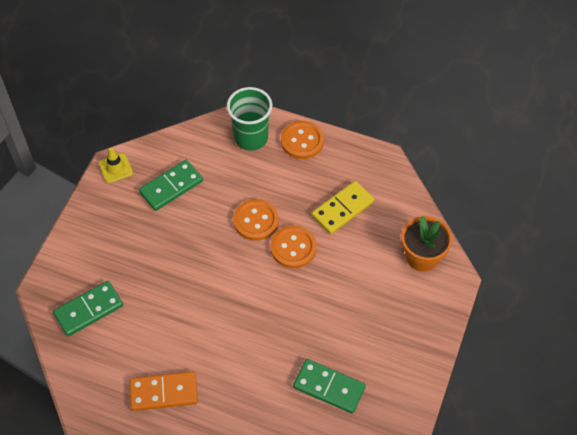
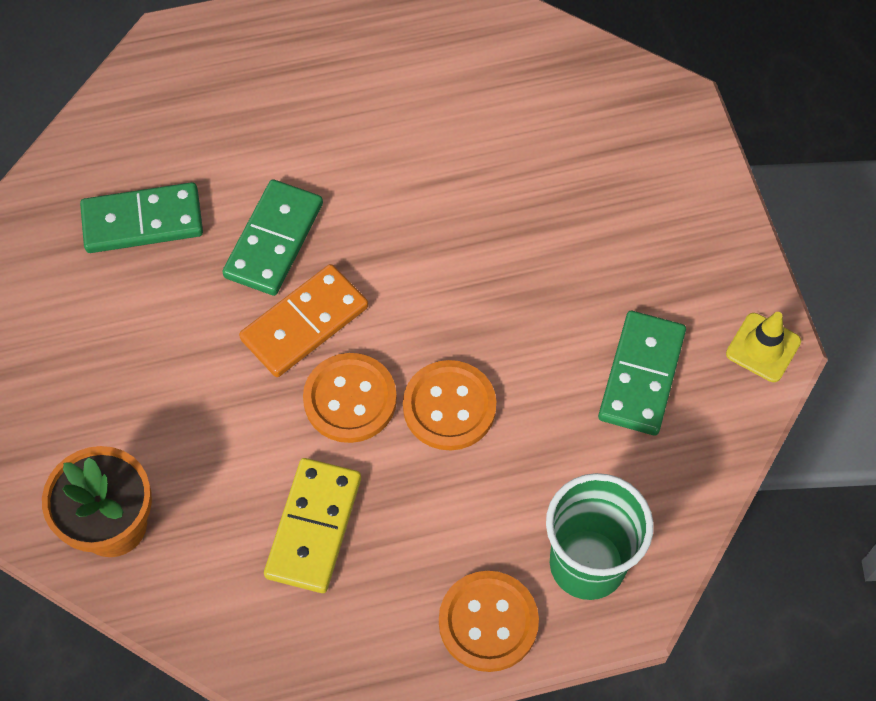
camera: 145 degrees right, 5 degrees up
green domino [53,281,123,337] -> green domino moved to [222,179,323,296]
orange domino [129,371,198,411] -> orange domino moved to [239,264,368,377]

